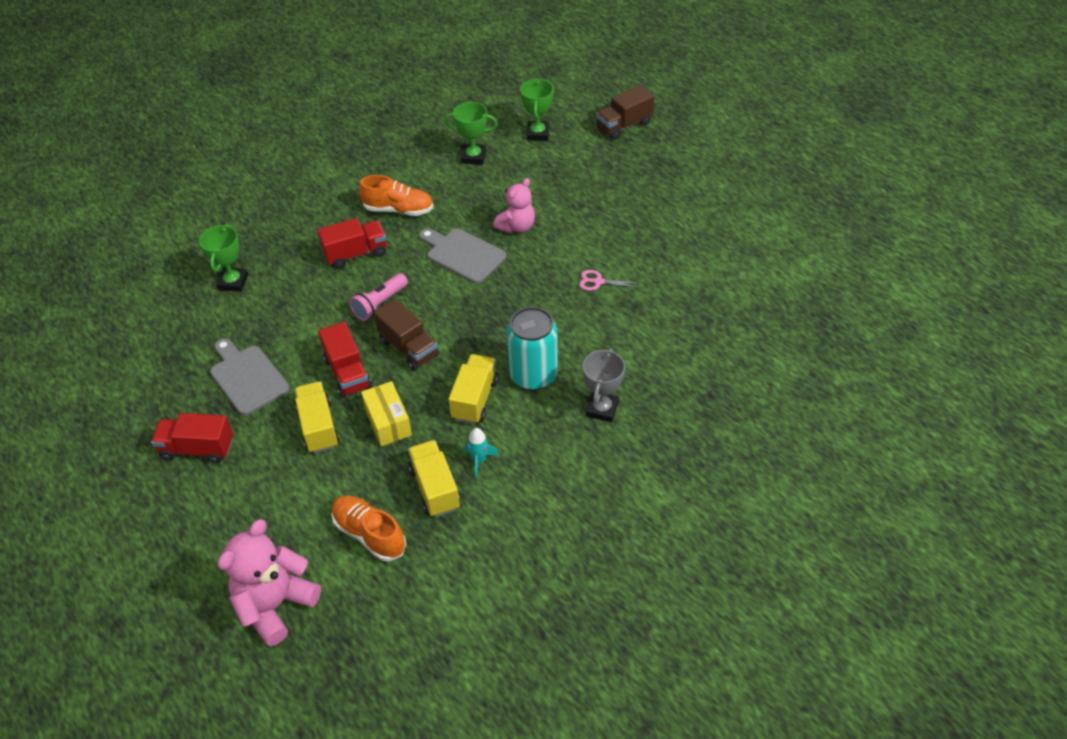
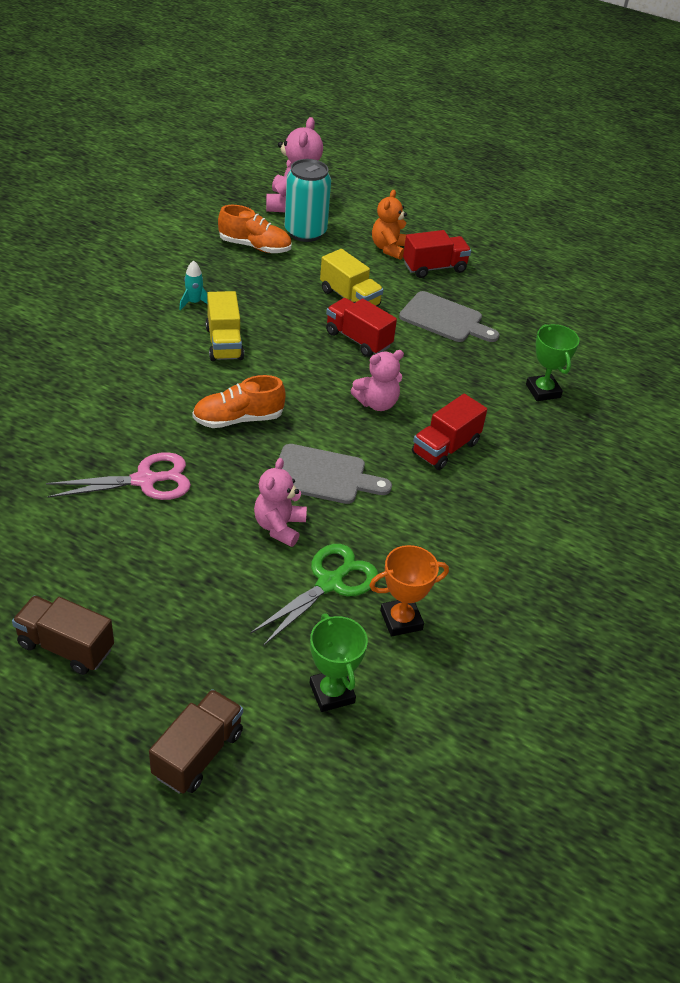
camera: 150 degrees right, 5 degrees down
pink flashlight [349,273,408,321] -> pink teddy bear [351,350,404,411]
orange shoe [359,175,434,216] -> orange shoe moved to [192,375,285,428]
yellow box [361,381,412,446] -> none
brown truck [374,299,439,370] -> brown truck moved to [12,596,114,675]
yellow truck [408,440,460,517] -> none
green trophy [444,102,498,165] -> orange trophy [369,545,449,636]
turquoise can [507,307,558,391] -> turquoise can moved to [284,159,331,242]
pink scissors [579,270,640,291] -> pink scissors [46,452,191,500], size x1.83
grey trophy [583,348,625,422] -> none
none -> green scissors [250,544,378,646]
none -> orange teddy bear [372,190,407,260]

